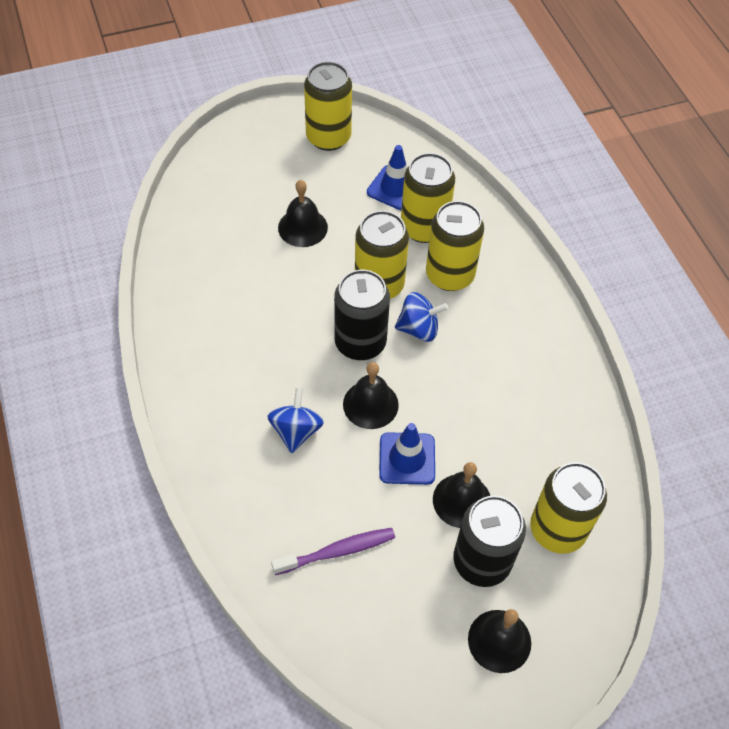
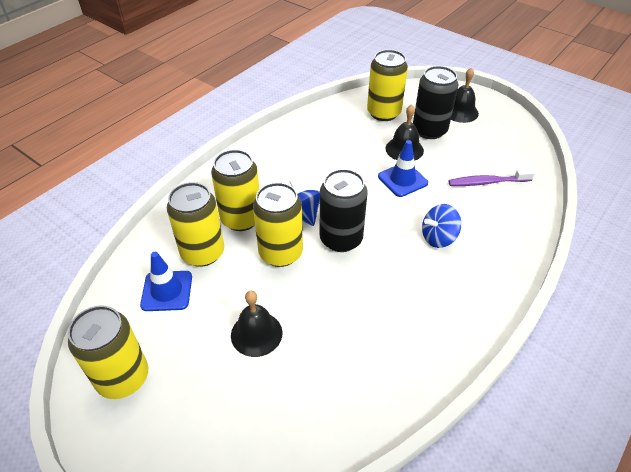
camera: 120 degrees left, 10 degrees down
purple toothbrush [271,528,395,575] -> purple toothbrush turned 45 degrees counterclockwise [448,169,535,186]
black bell [343,362,399,429] -> none

